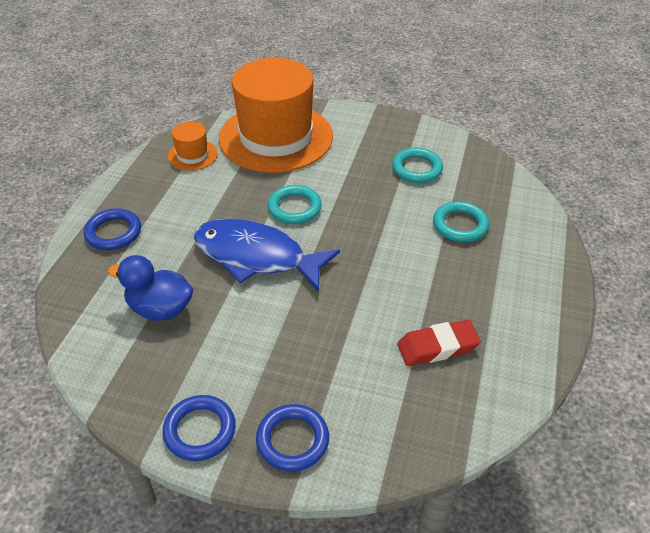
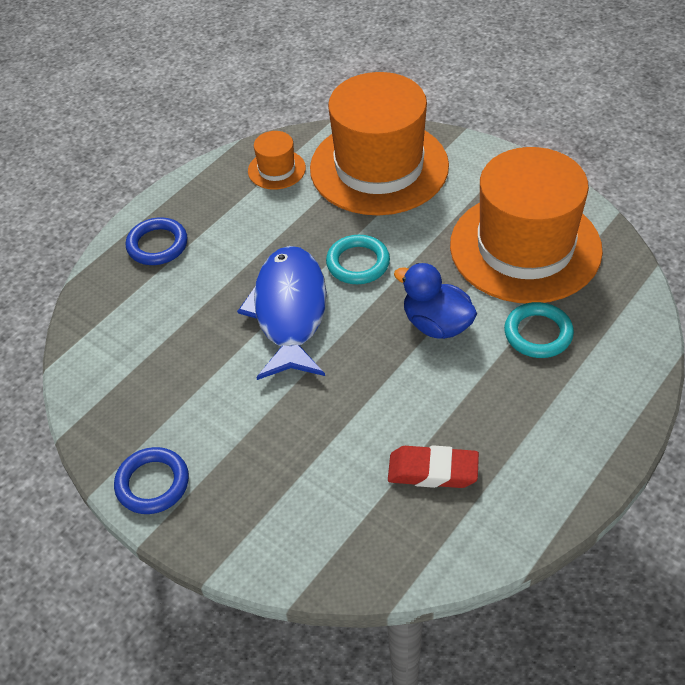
camera: 25 degrees right, 5 degrees up
blue duck [108,255,193,321] -> blue duck moved to [394,263,477,339]
blue fish [193,219,340,292] -> blue fish turned 45 degrees clockwise [237,246,327,380]
blue ring [256,404,329,472] -> none
turquoise ring [392,148,443,183] -> orange hat [450,147,603,303]

